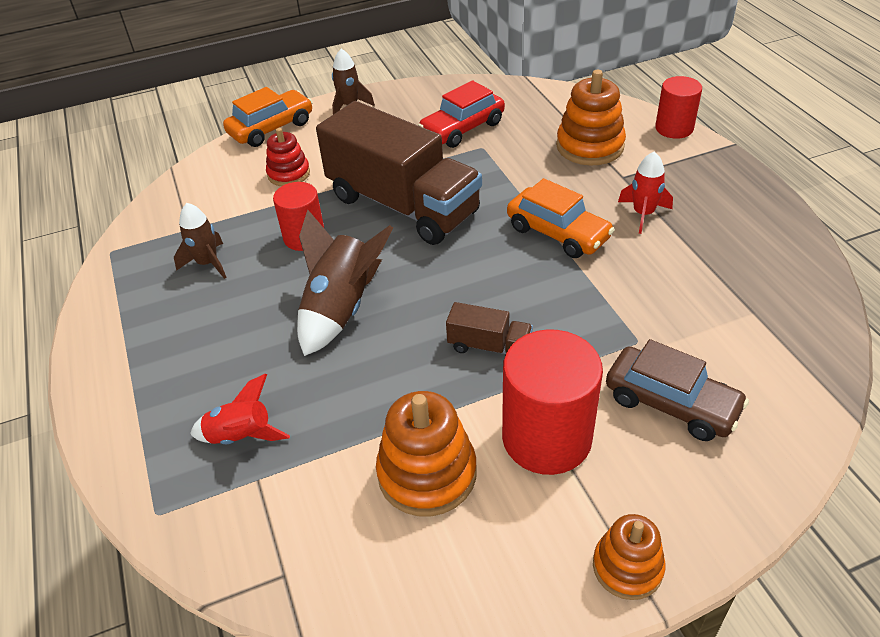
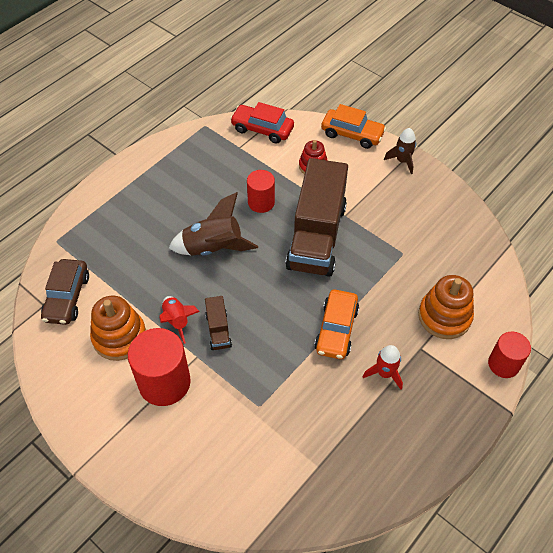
camera: 60 degrees right, 10 degrees up
brown rocket [174,203,226,279] -> none
red rocket [190,374,290,444] -> red rocket moved to [159,296,200,344]
red car [418,80,505,148] -> red car moved to [230,102,294,144]
orange stacking toy [593,514,666,600] -> none
brown car [606,339,749,441] -> brown car moved to [41,259,89,325]

